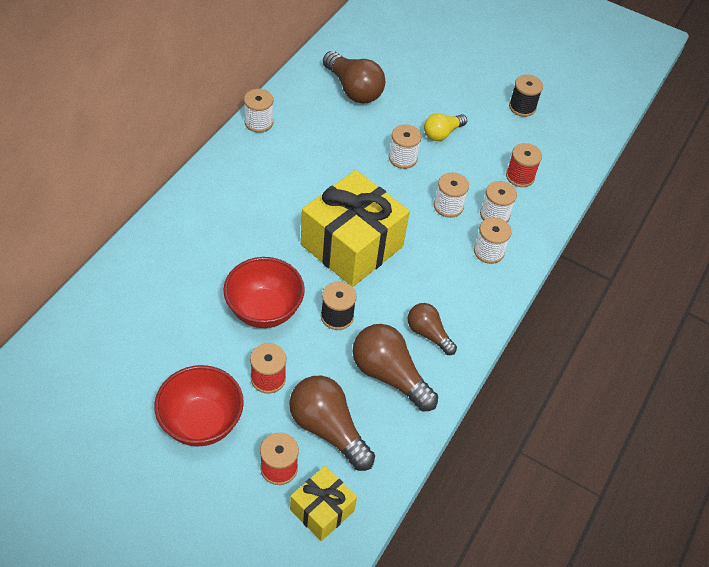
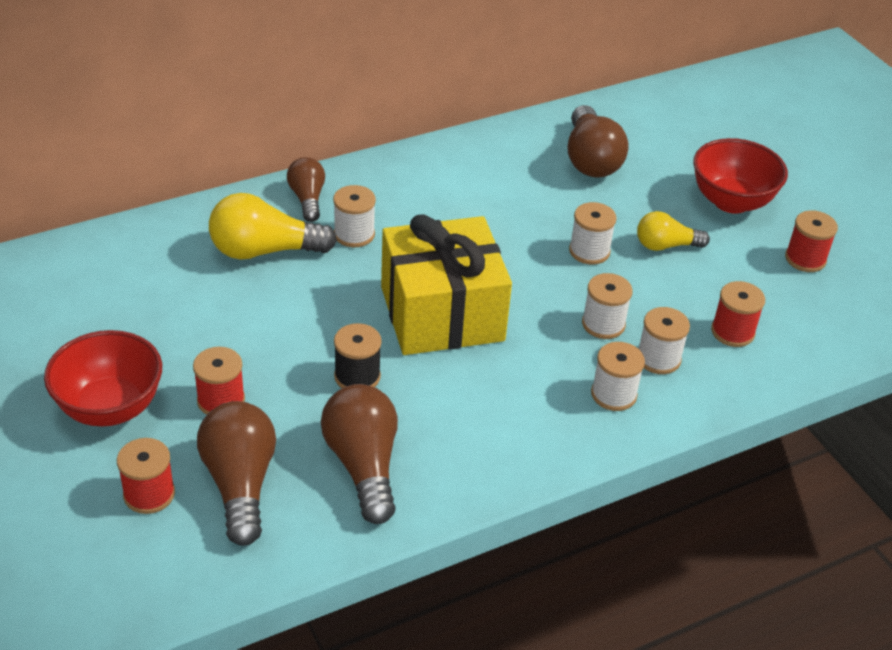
camera: 35 degrees right, 10 degrees down
red bowl [223,257,305,328] -> red bowl moved to [693,138,788,214]
white spool [244,89,273,133] -> white spool moved to [333,185,376,247]
yellow gift [290,466,357,541] -> none
brown light bulb [408,303,457,355] -> brown light bulb moved to [287,157,325,222]
black spool [509,75,543,117] -> red spool [785,210,838,272]
none -> yellow light bulb [209,193,337,260]

